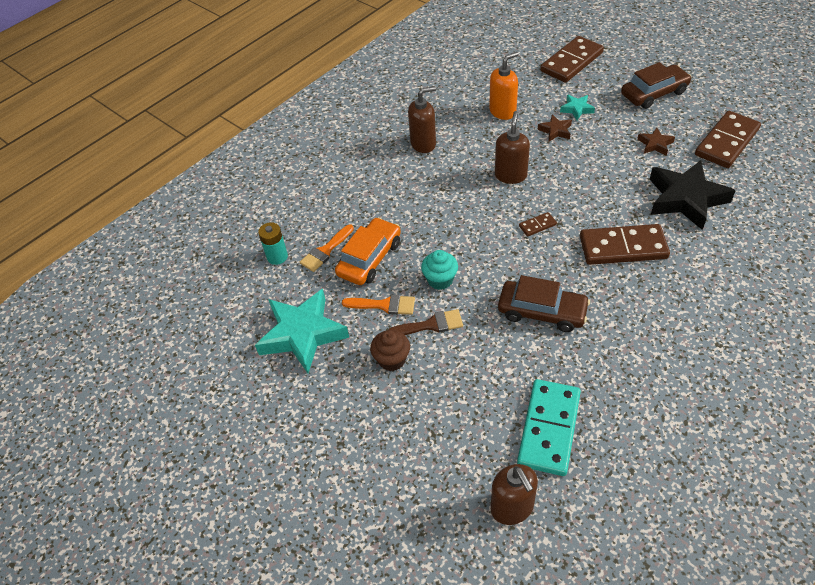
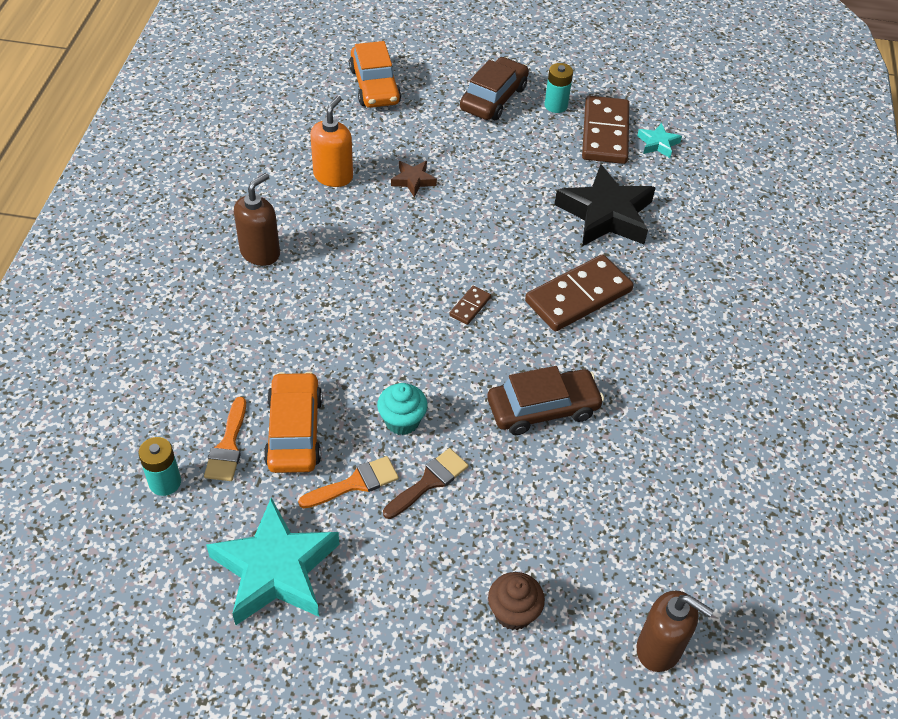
camera: 40 degrees left, 0 degrees up
brown cupcake [370,330,410,371] -> brown cupcake moved to [488,572,545,630]
brown soap dispenser [495,111,530,184] -> none
turquoise domino [517,379,581,476] -> none
brown domino [540,36,604,83] -> orange car [349,41,401,108]
turquoise star [560,95,595,120] -> turquoise star moved to [637,123,682,158]
brown star [637,128,675,156] -> none
none -> turquoise battery [545,63,573,113]

